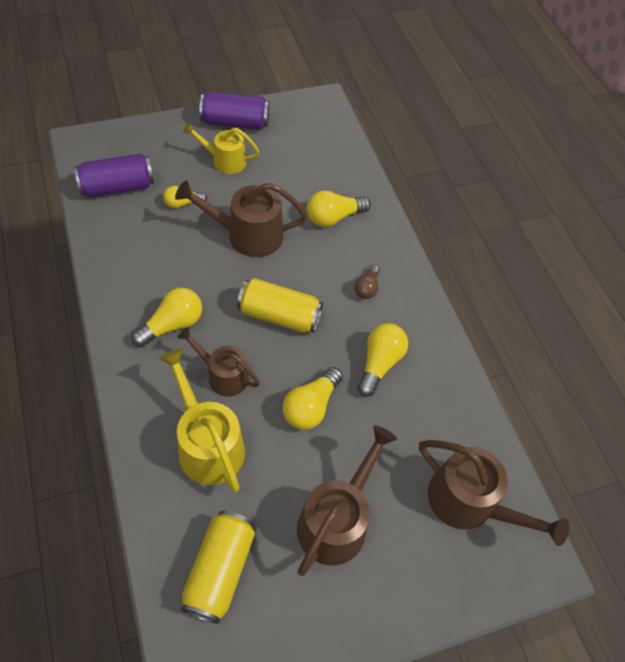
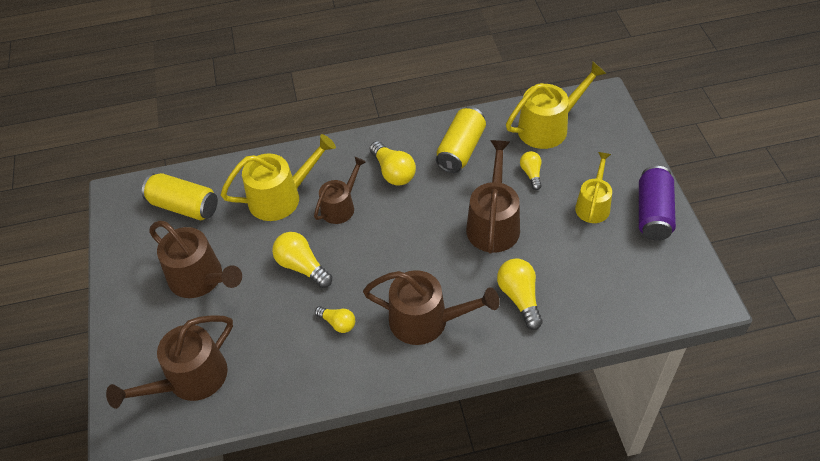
camera: 105 degrees right, 5 degrees down
purple can [74,154,154,197] -> yellow watering can [506,61,607,149]
yellow can [237,278,323,333] -> yellow can moved to [436,107,486,173]
brown light bulb [354,264,380,299] -> brown watering can [363,270,500,345]
yellow light bulb [357,323,408,397] -> yellow light bulb [315,306,355,333], size x0.62

